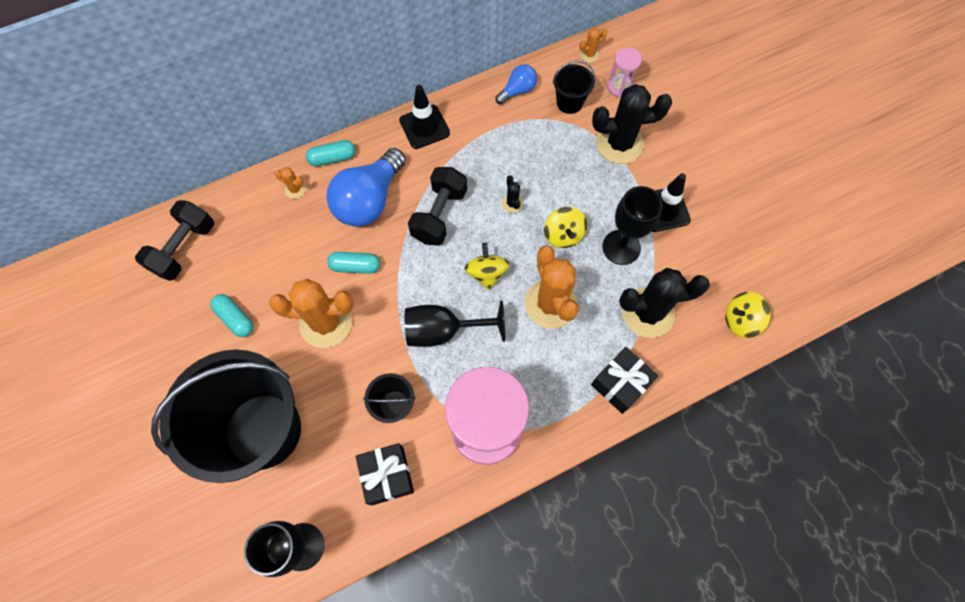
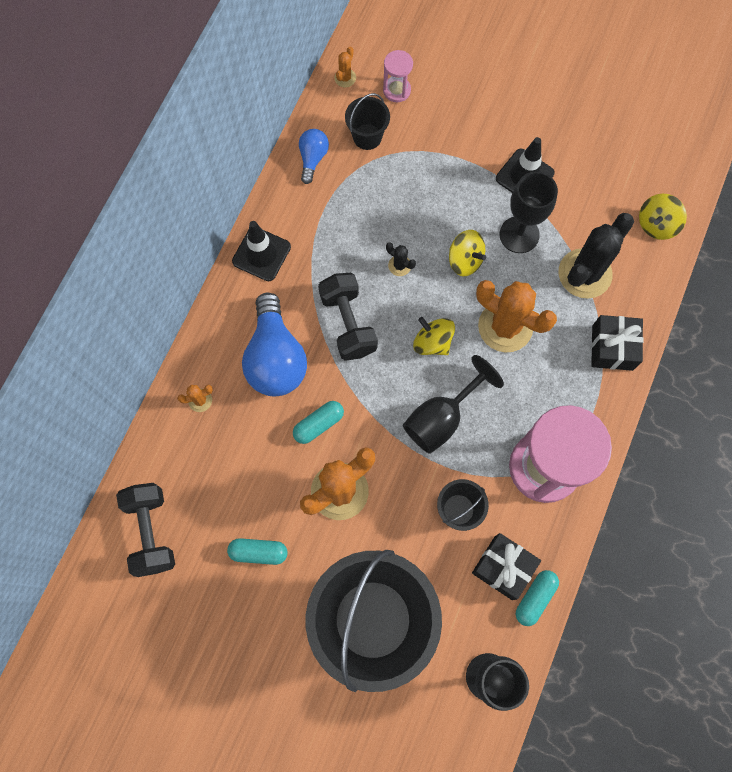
camera: 40 degrees left, 5 degrees up
turquoise capsule [306,140,355,166] -> turquoise capsule moved to [516,570,559,626]
black cactus [592,84,672,164] -> none

